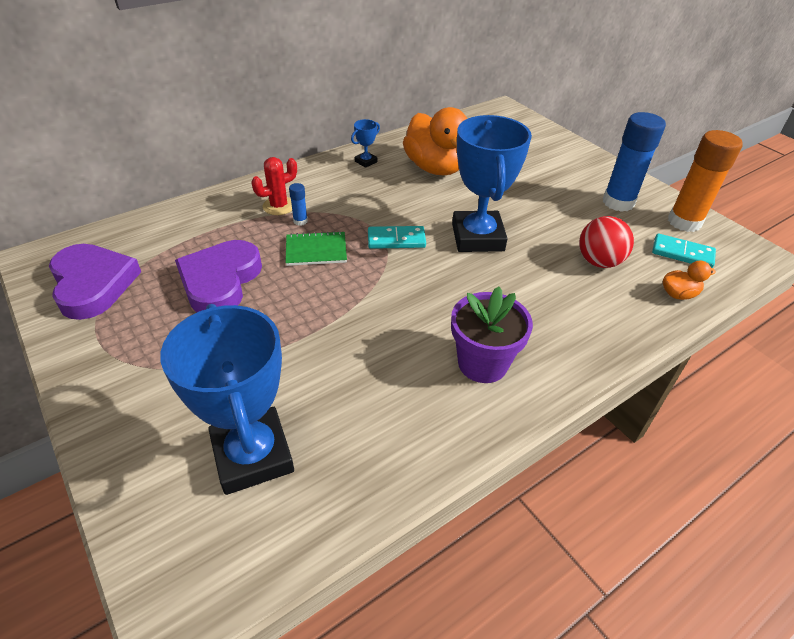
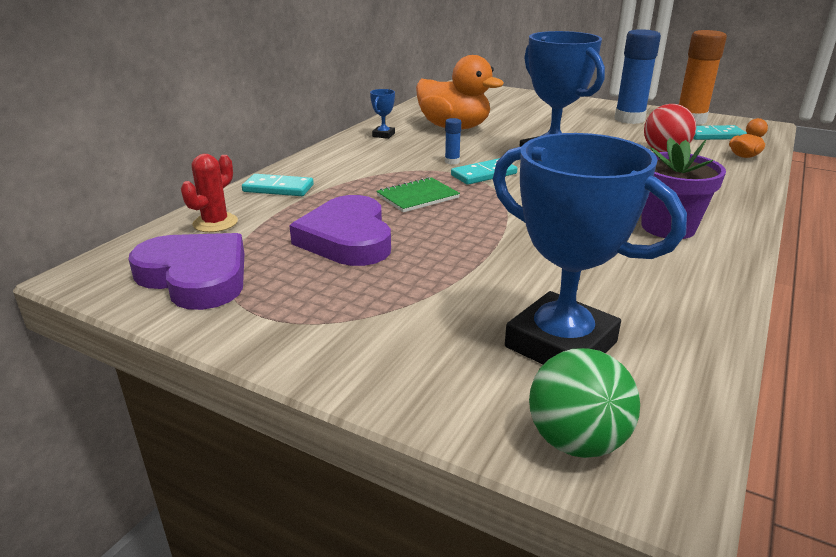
camera: 25 degrees left, 15 degrees down
red cactus [251,157,297,215] -> red cactus moved to [181,154,238,232]
blue glue stick [289,183,308,226] -> blue glue stick moved to [445,118,461,165]
none -> turquoise domino [242,174,314,196]
none -> green ball [529,348,640,458]

